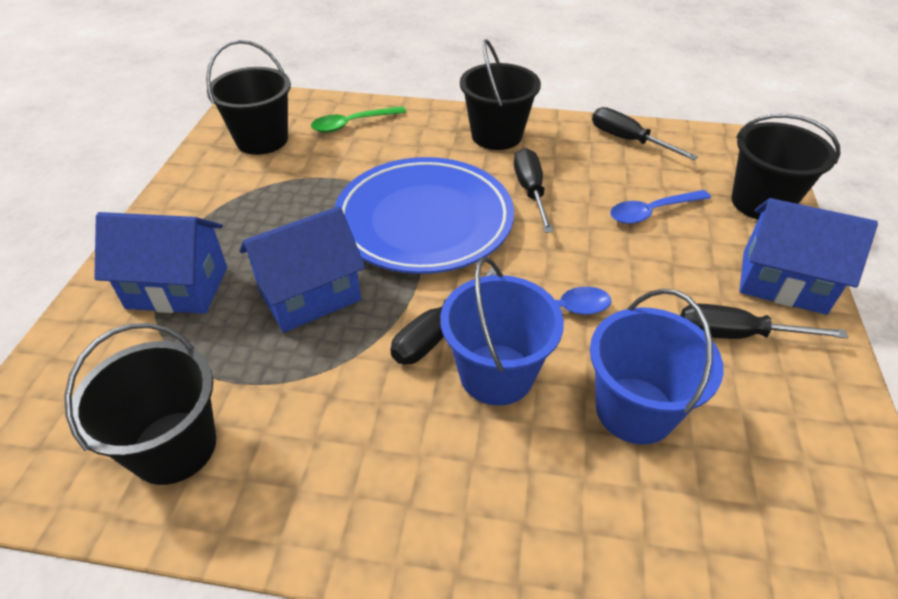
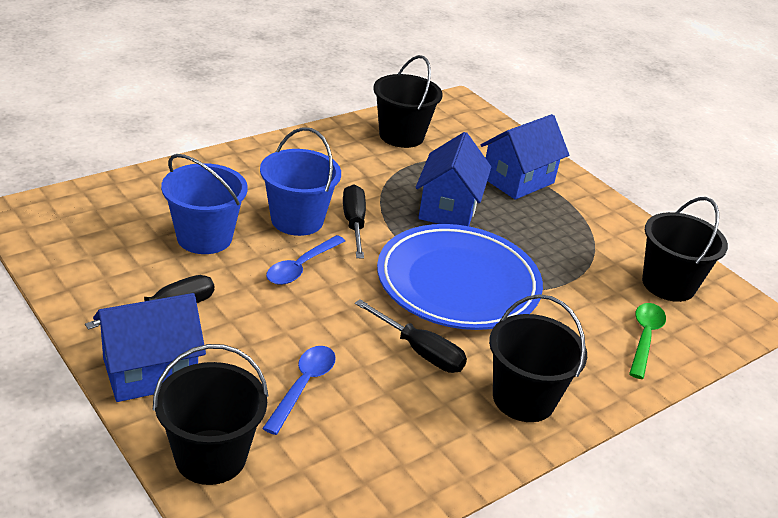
camera: 130 degrees right, 10 degrees down
black screwdriver [592,107,698,160] -> none

